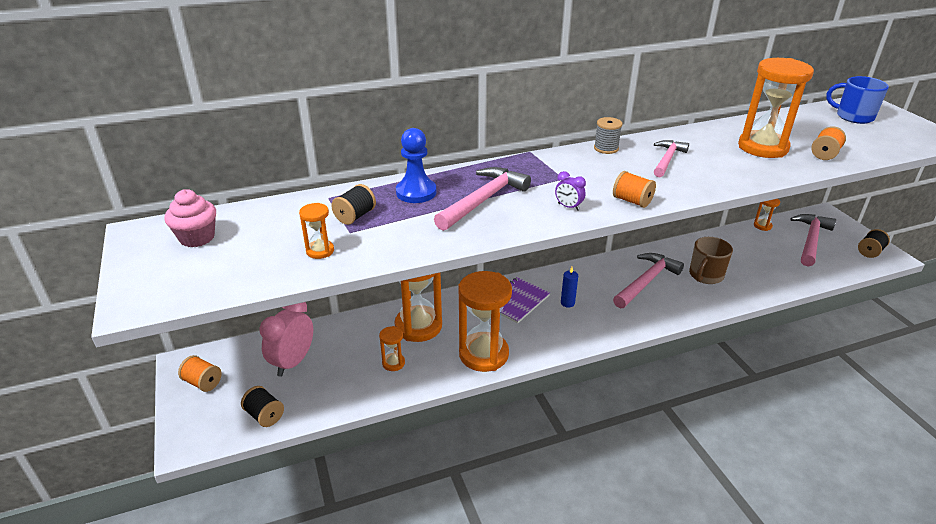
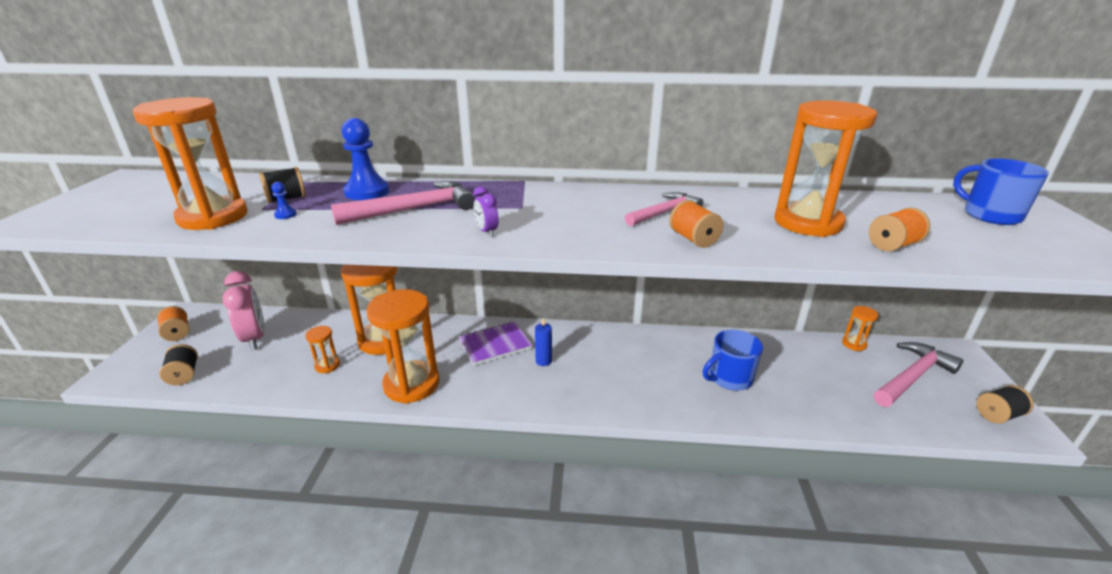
camera: 25 degrees right, 5 degrees down
pink cupcake [165,189,216,247] -> none
pink clock [259,302,313,377] -> pink clock turned 105 degrees clockwise [222,271,265,350]
orange hourglass [299,203,334,259] -> orange hourglass [133,97,248,230], size x2.22
grey spool [594,117,623,154] -> none
orange spool [613,171,656,208] -> orange spool moved to [669,200,723,248]
pink hammer [613,253,684,309] -> none
brown mug [689,237,733,284] -> blue mug [703,330,763,391]
none -> blue pawn [271,182,297,219]

